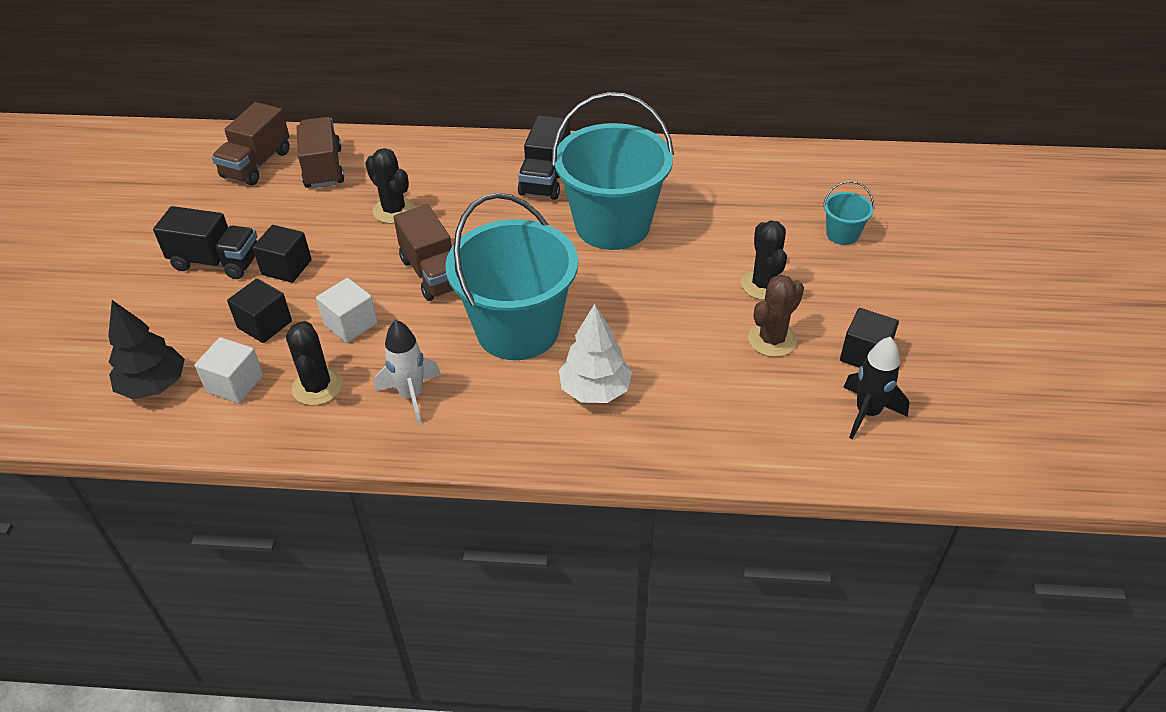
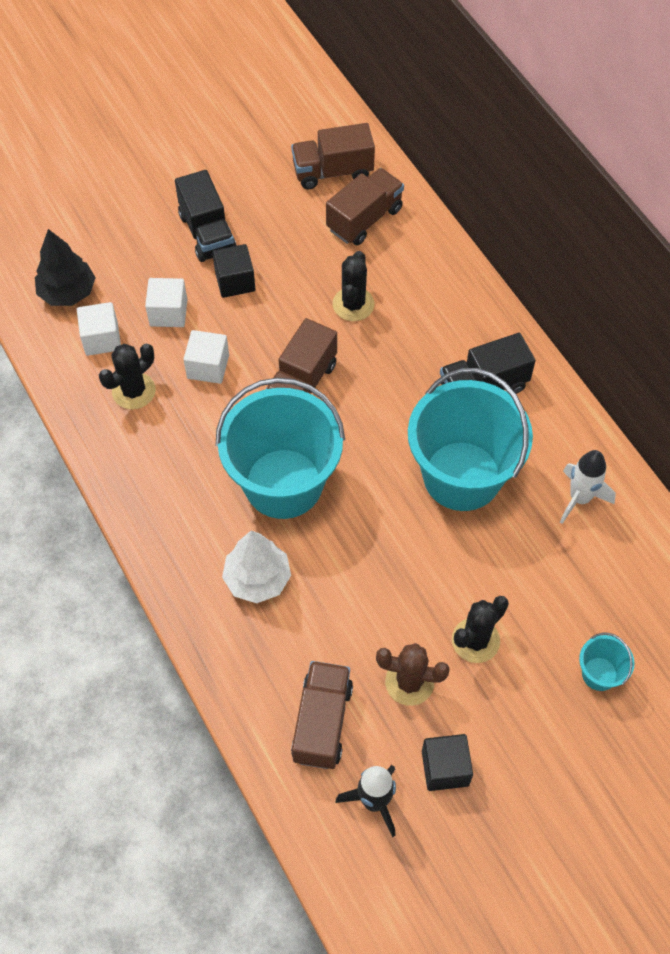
camera: 55 degrees right, 15 degrees up
black cube [227,279,292,343] -> white cube [145,278,187,327]
white rocket [374,320,441,424] -> white rocket moved to [560,450,616,524]
none -> brown truck [291,661,353,769]

